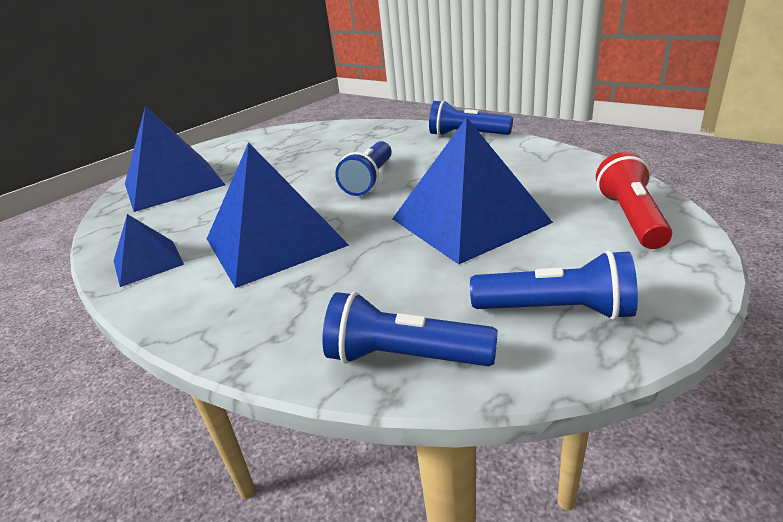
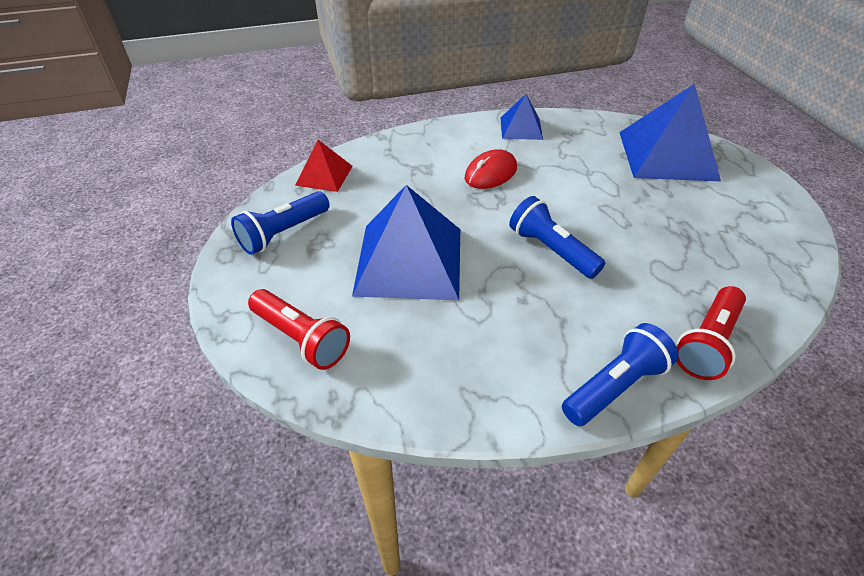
camera: 120 degrees right, 15 degrees up
blue pyramid [207,142,349,288] -> red mouse [465,149,517,189]
blue flashlight [322,292,498,366] -> red pyramid [295,140,353,192]
none -> red flashlight [676,286,746,380]

